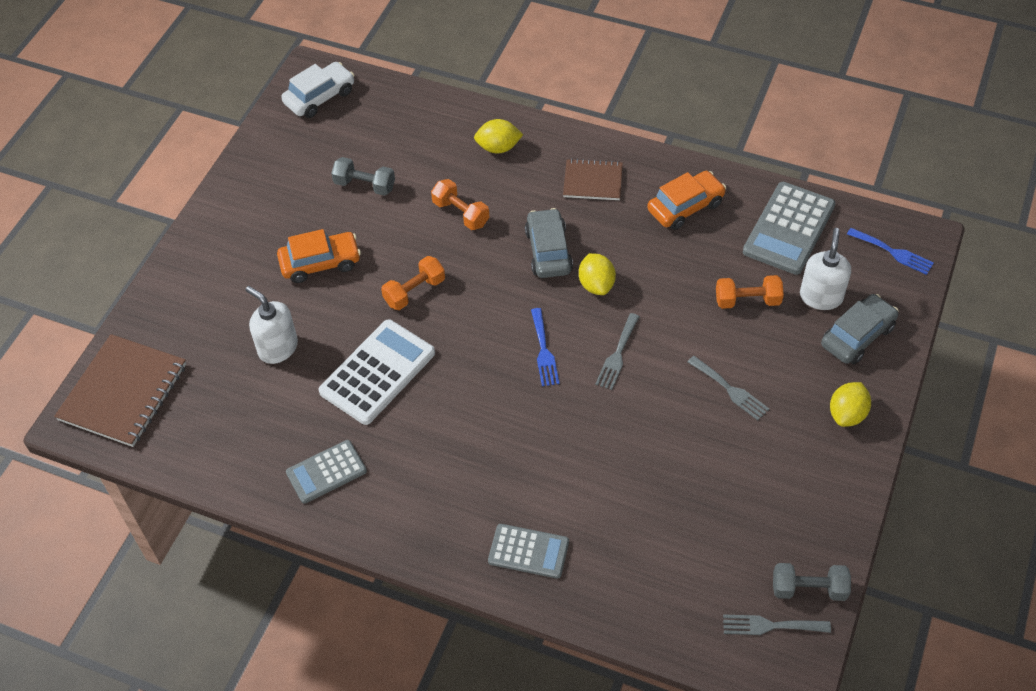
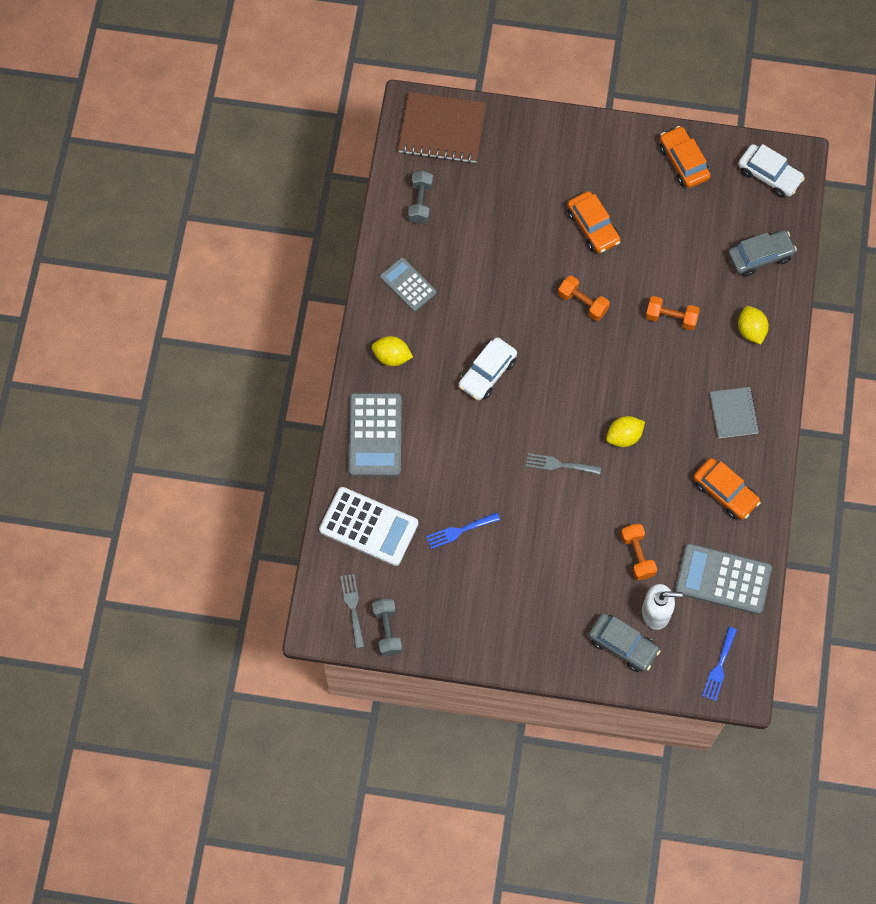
camera: 75 degrees right, 15 degrees up
white soap dispenser [246,286,298,364] -> none
white calculator [319,319,435,425] -> white calculator moved to [319,487,418,566]
grey dumbbell [331,157,395,196] -> grey dumbbell moved to [408,170,433,224]
orange dumbbell [431,179,489,230] -> orange dumbbell turned 75 degrees clockwise [646,296,700,330]
grey calculator [488,524,569,579] -> grey calculator [348,393,402,476], size x1.60
grey car [525,208,573,278] -> grey car moved to [728,230,797,277]
blue fork [531,308,559,386] -> blue fork moved to [426,513,500,549]
brown notebook [563,159,623,200] -> grey notebook [710,387,759,438]
grey fork [688,356,769,420] -> none
yellow lemon [830,382,871,427] -> yellow lemon moved to [372,336,413,366]
none -> white car [459,337,517,400]
none -> orange car [660,126,711,188]

